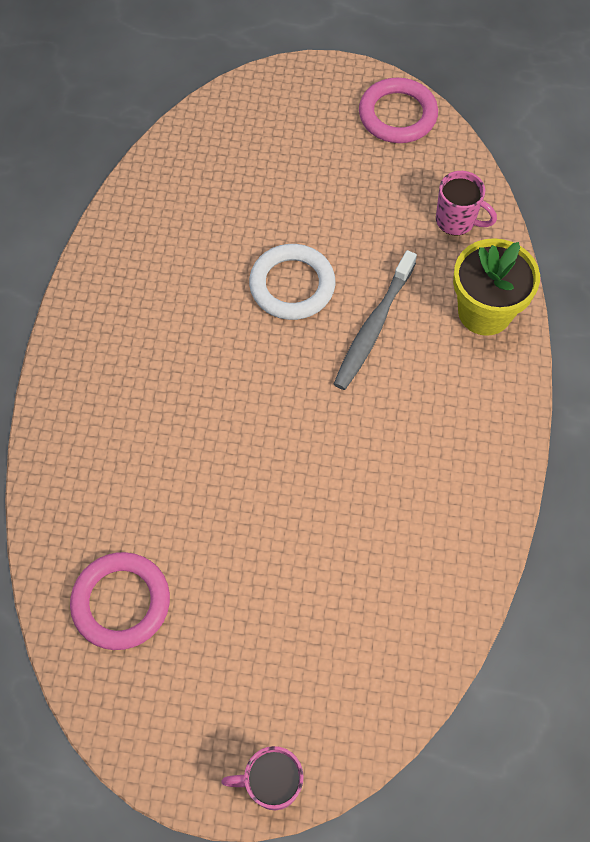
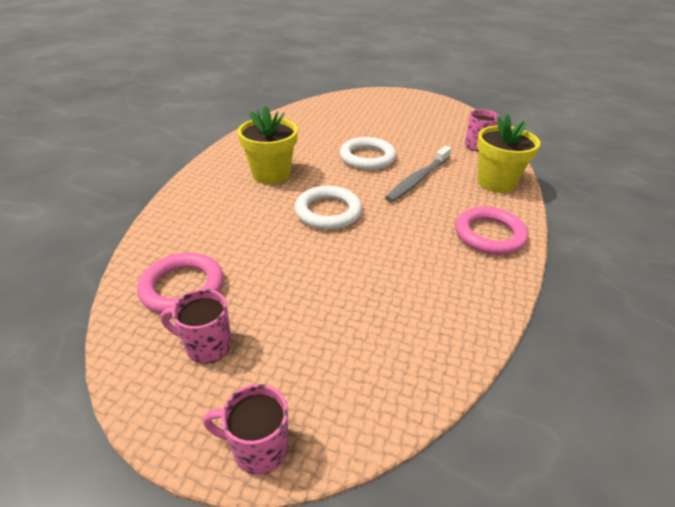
camera: 10 degrees right, 25 degrees down
pink ring [359,78,438,143] -> pink ring moved to [455,207,528,255]
none -> pink mug [161,289,232,364]
none -> yellow flower pot [238,105,298,184]
none -> white ring [295,186,362,230]

